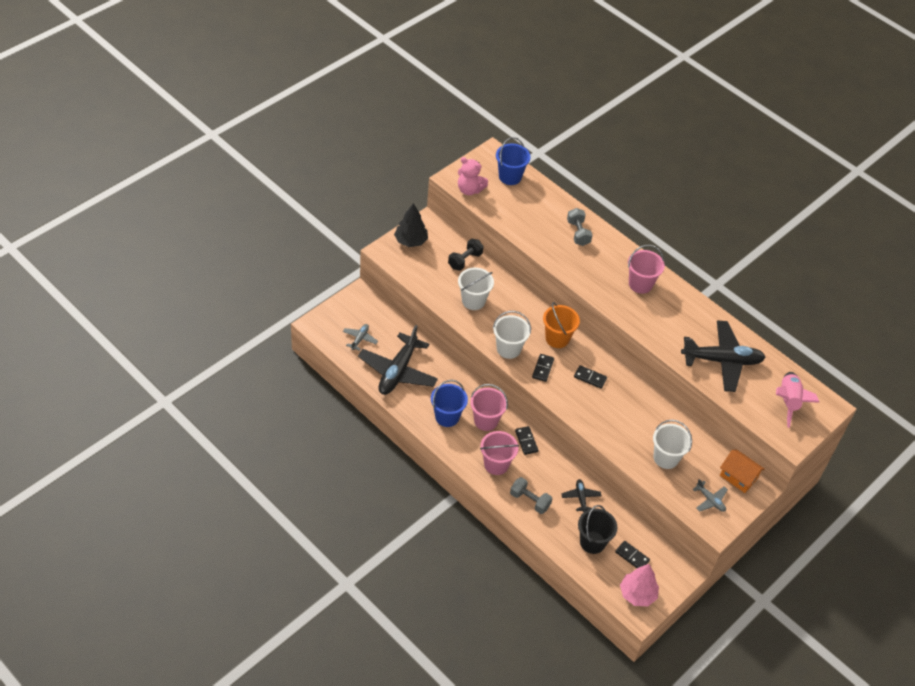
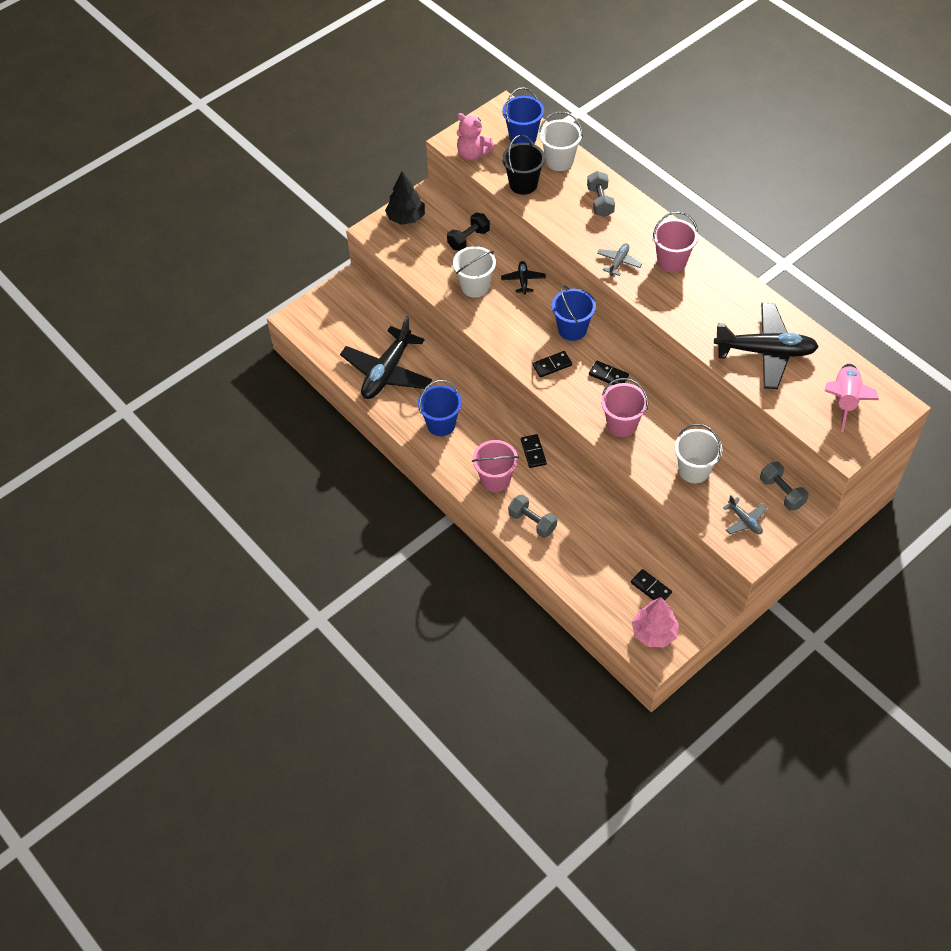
camera: 10 degrees right, 5 degrees up
grey plane [343,324,378,351] -> grey plane moved to [597,243,642,276]
pink bucket [470,384,508,431] -> pink bucket moved to [601,378,648,437]
white bucket [493,311,531,359] -> white bucket moved to [539,111,583,171]
black domino [532,354,554,382] -> black domino turned 45 degrees clockwise [532,351,572,378]
orange bucket [543,302,580,348] -> blue bucket [552,285,596,341]
black plane [562,479,601,512] -> black plane moved to [501,261,546,295]
black bucket [578,505,618,554] -> black bucket moved to [502,135,545,195]
orange house [720,449,765,493] -> grey dumbbell [760,462,809,511]

